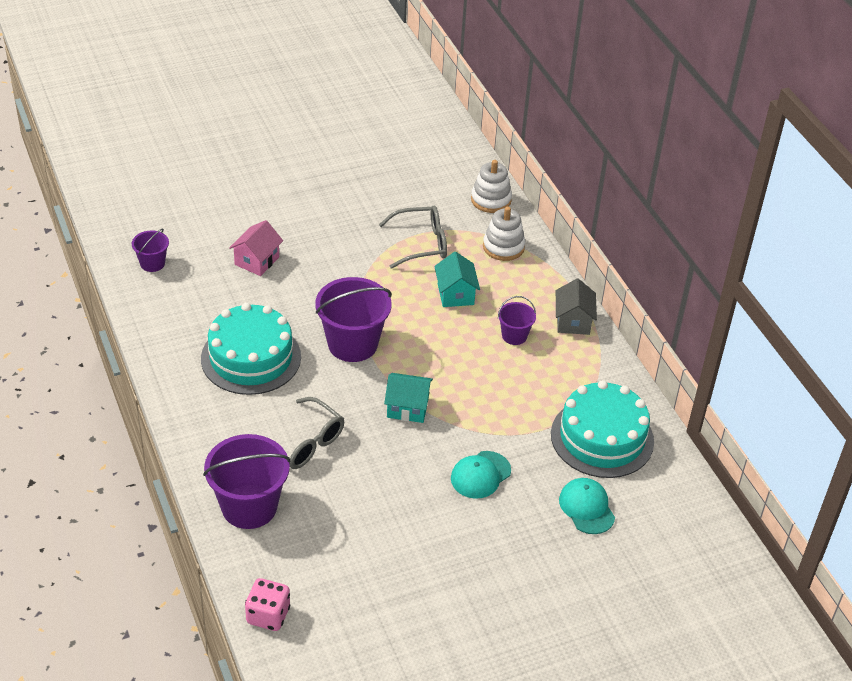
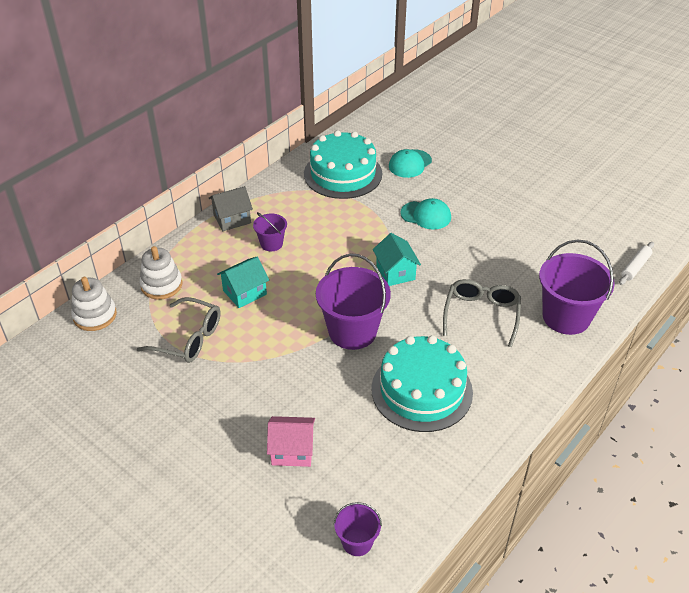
camera: 115 degrees left, 0 degrees up
pink dice [245,578,290,631] -> white rolling pin [619,242,654,285]
grey glasses [379,206,447,269] -> grey glasses turned 150 degrees clockwise [137,297,220,363]

